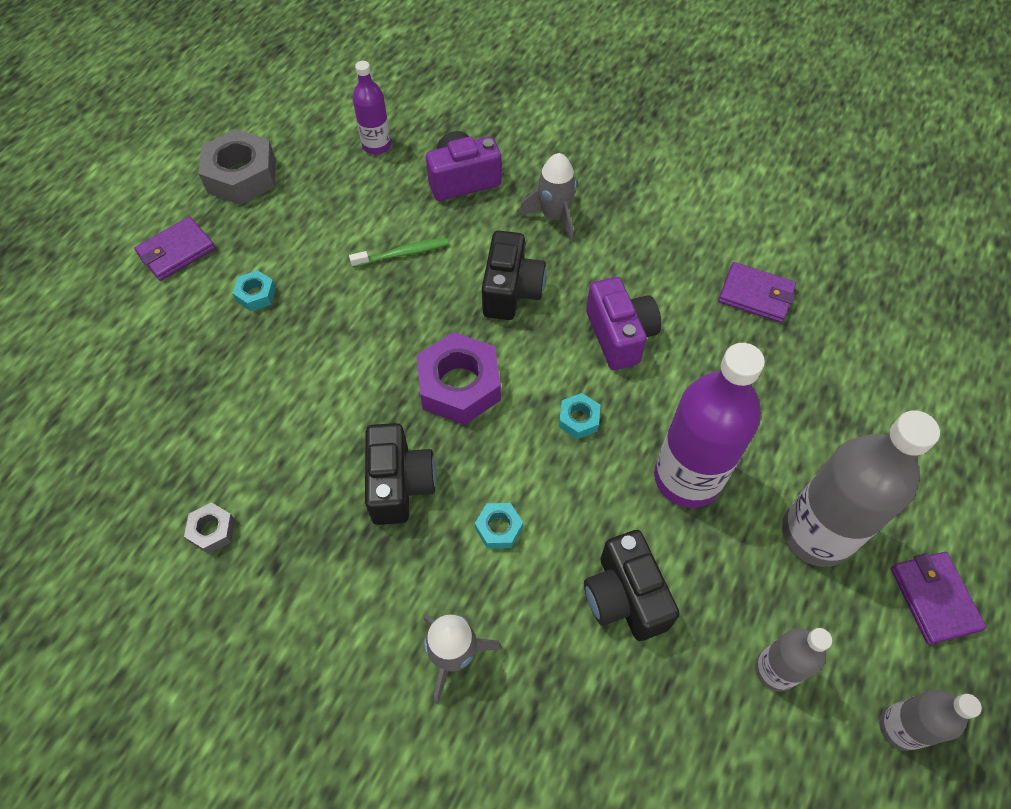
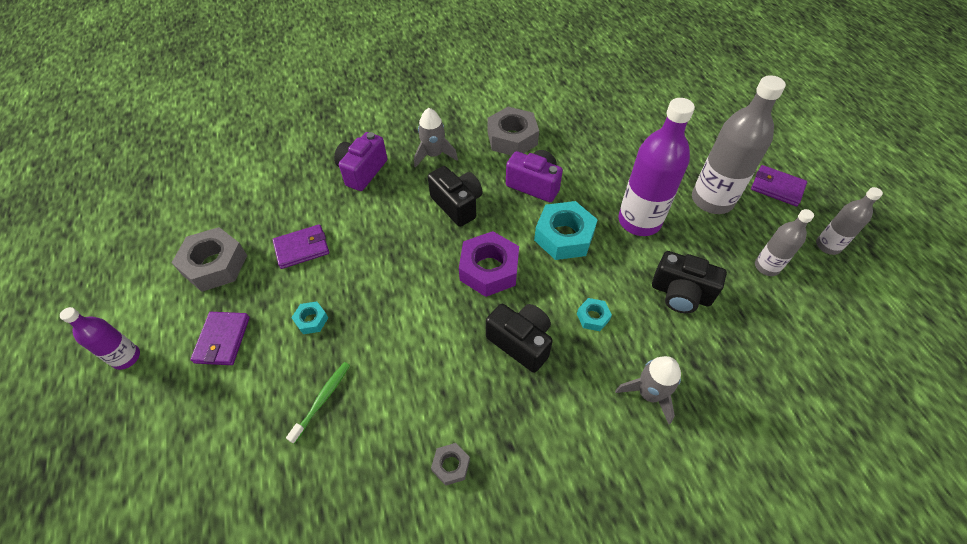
camera: 45 degrees left, 5 degrees down
green toothbrush [349,238,449,267] -> green toothbrush moved to [286,362,350,444]
purple bottle [353,61,391,155] -> purple bottle moved to [60,307,140,370]
turquoise nut [559,393,600,439] -> turquoise nut [534,201,598,260], size x2.05
purple wallet [718,262,796,323] -> purple wallet moved to [273,224,329,269]
none -> grey nut [487,107,539,156]

